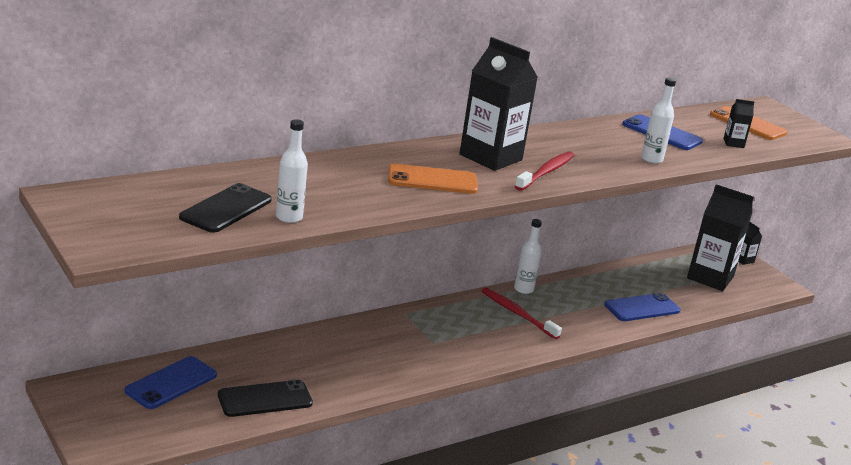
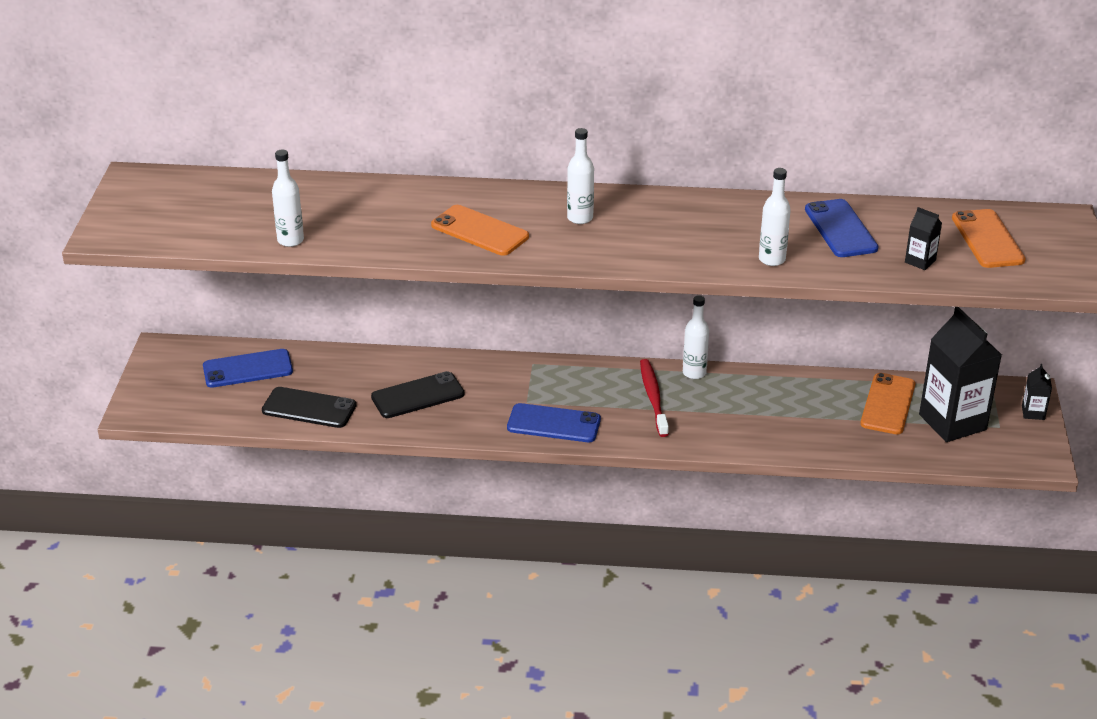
camera: 40 degrees right, 10 degrees up
black phone [179,183,272,233] -> black phone moved to [371,371,465,418]
black carton [459,37,538,171] -> white bottle [567,128,594,224]
red toothbrush [515,151,575,191] -> none
blue phone [604,293,680,321] -> blue phone moved to [507,403,601,442]
none -> orange phone [860,373,915,434]

